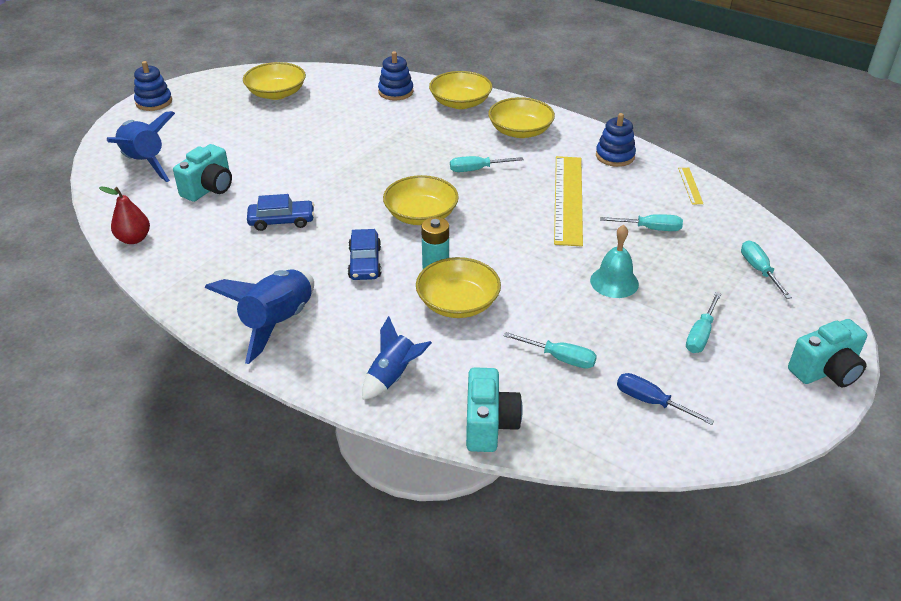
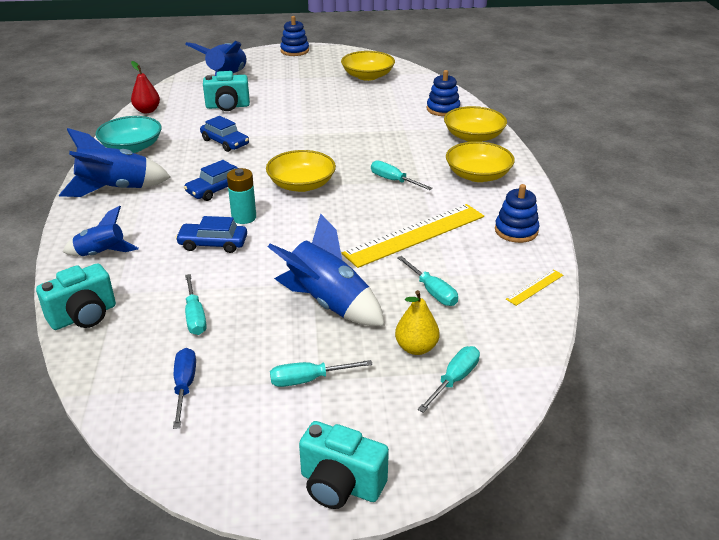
camera: 50 degrees right, 5 degrees down
yellow bowl [416,257,501,318] -> blue car [175,216,247,253]
turquoise bell [590,225,639,298] -> blue rocket [268,213,385,326]
none -> turquoise bowl [95,116,162,153]
none -> yellow pear [395,290,439,355]

